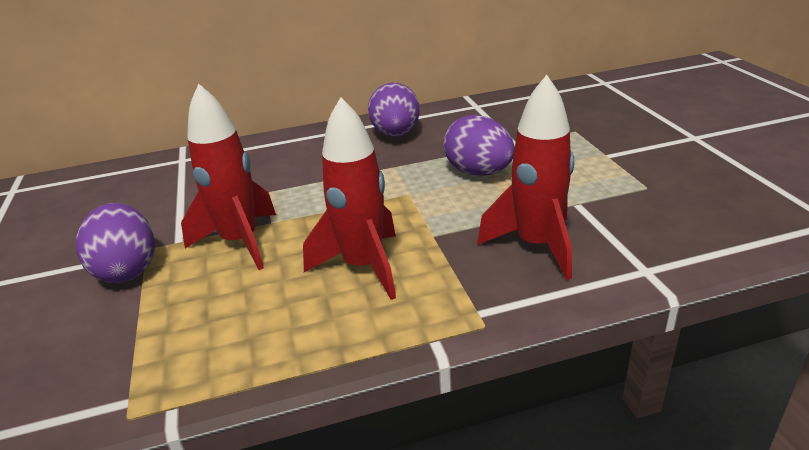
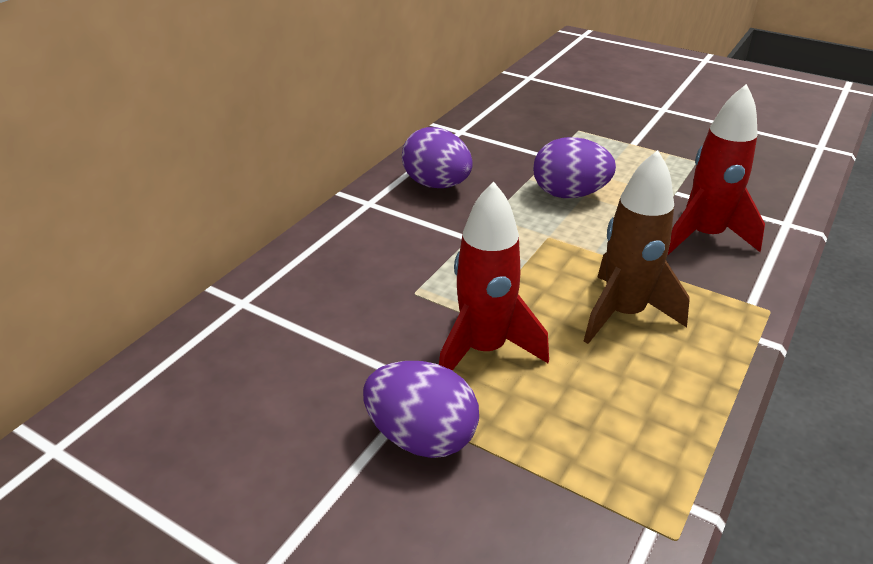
camera: 45 degrees left, 5 degrees up
red rocket [303,97,396,300] -> brown rocket [584,150,690,344]

